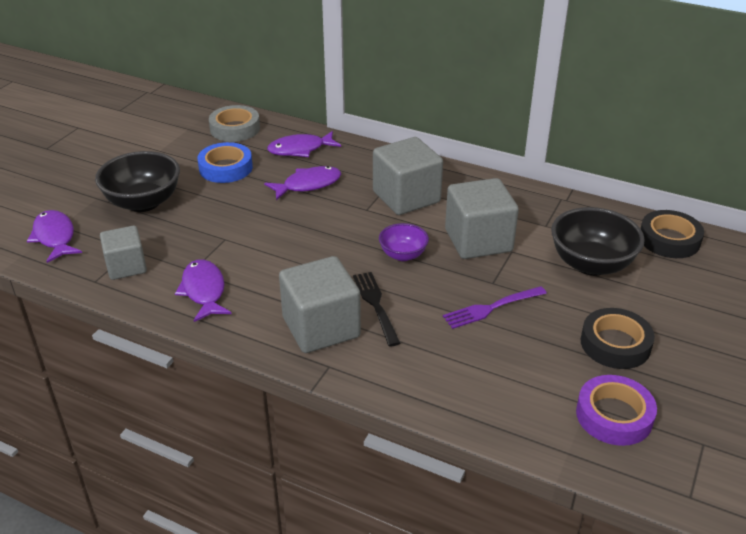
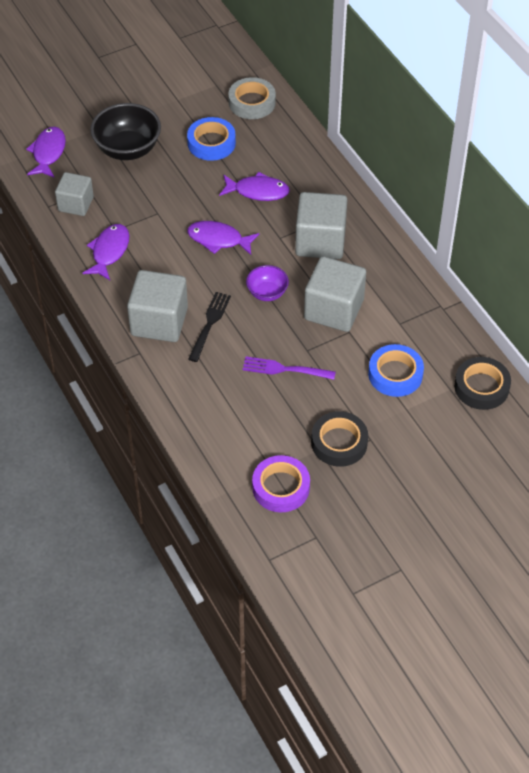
camera: 35 degrees right, 15 degrees up
purple fish [267,131,341,157] -> purple fish moved to [187,221,259,255]
black bowl [551,207,645,276] -> blue tape [368,344,424,397]

